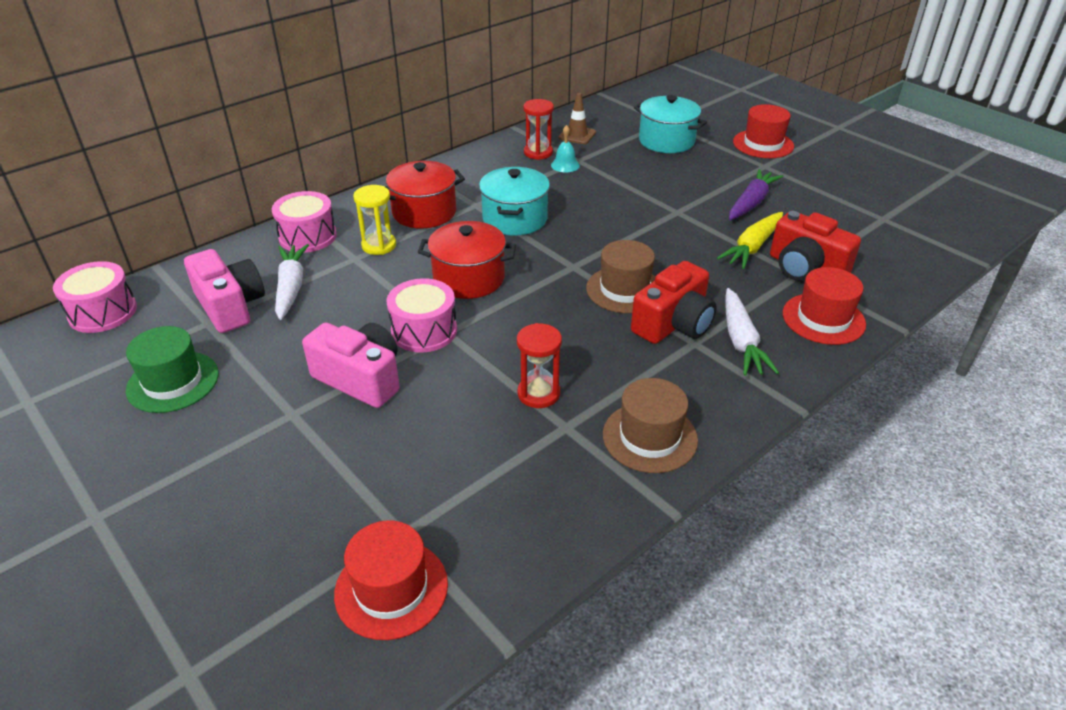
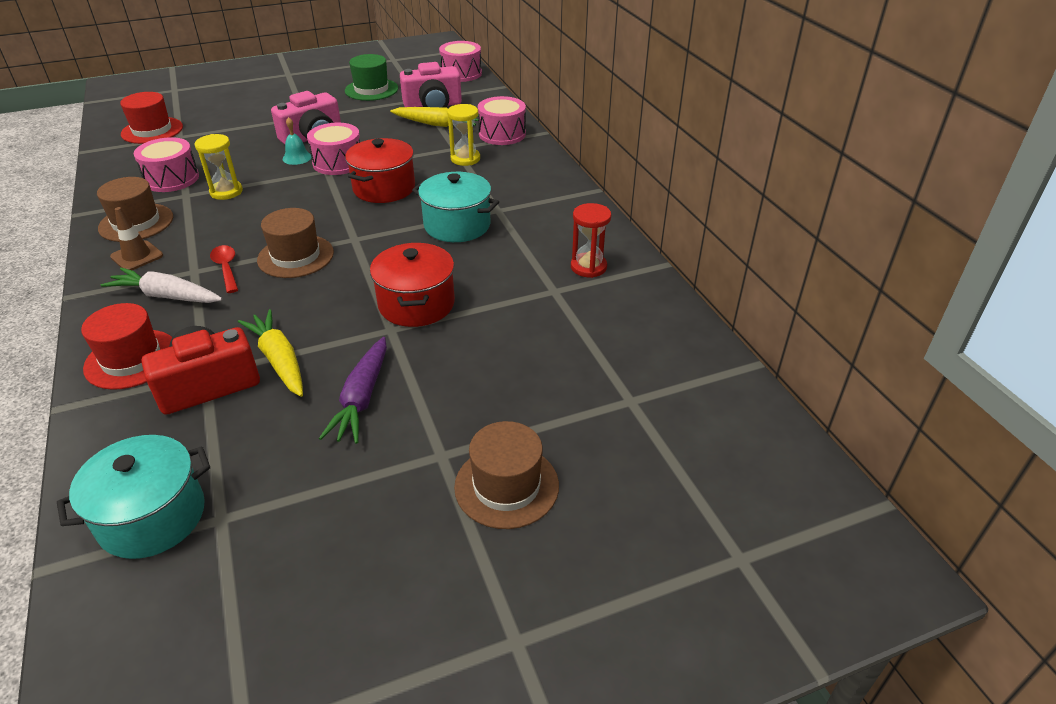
camera: 110 degrees right, 0 degrees up
white carrot [275,244,309,320] -> yellow carrot [390,107,479,127]
red pot [385,161,465,228] -> red pot moved to [370,243,455,327]
red hourglass [517,323,562,408] -> yellow hourglass [195,134,243,200]
turquoise bell [551,125,580,172] -> turquoise bell moved to [283,117,312,165]
brown traffic cone [559,93,596,144] -> brown traffic cone moved to [110,207,163,270]
red camera [631,261,717,344] -> red spoon [210,245,238,293]
turquoise pot [634,95,707,153] -> turquoise pot moved to [57,435,210,559]
purple carrot [729,169,783,220] -> purple carrot turned 45 degrees clockwise [319,337,387,444]
red hat [733,104,794,158] -> brown hat [454,421,559,529]
none -> pink drum [134,137,199,192]

